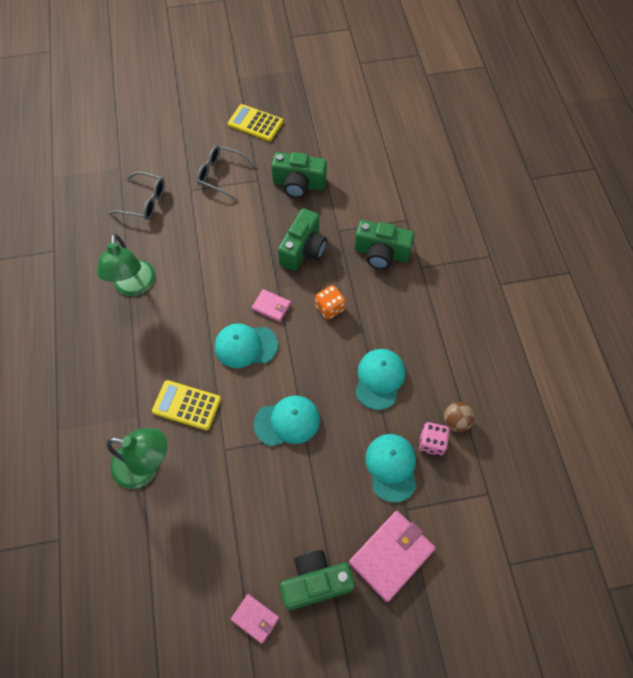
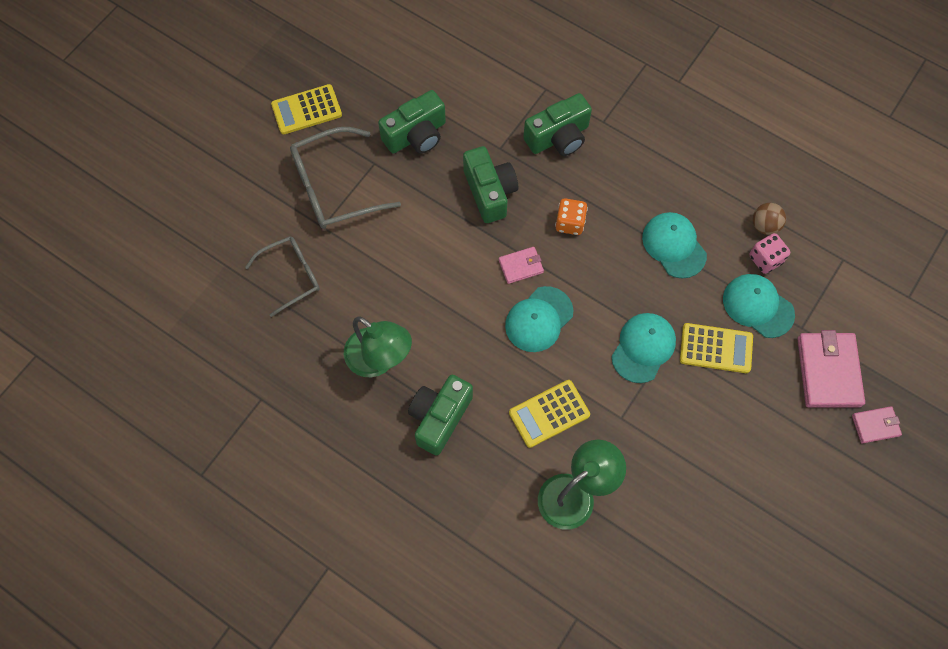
camera: 45 degrees left, 5 degrees up
grey glasses [197,145,255,200] -> grey glasses [290,127,401,229], size x1.54
pink wallet [231,594,279,644] -> pink wallet moved to [852,406,902,443]
green camera [280,550,355,610] -> green camera moved to [408,375,473,456]
none -> yellow calculator [680,323,753,373]

